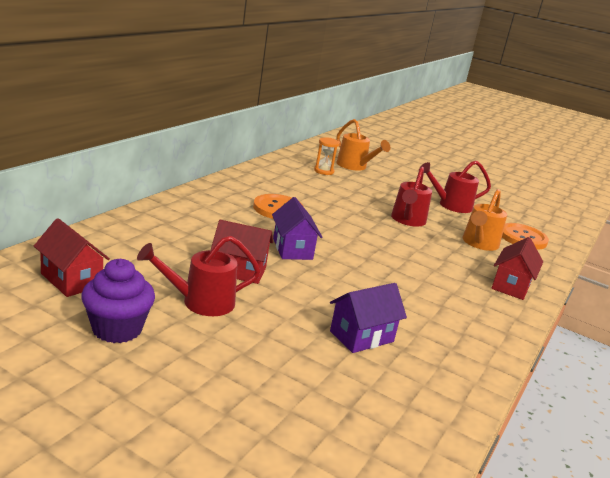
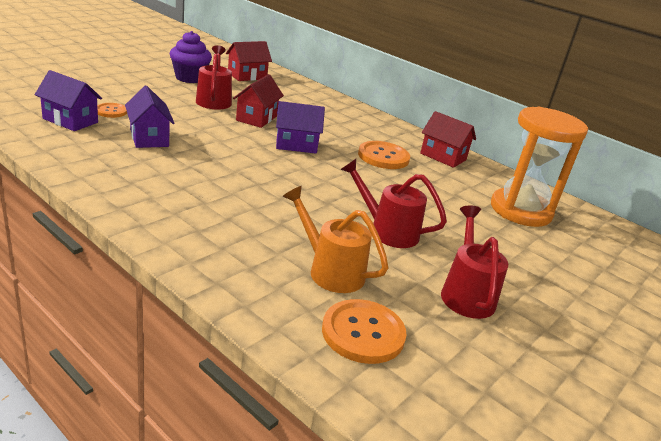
camera: 100 degrees right, 5 degrees up
orange hourglass [314,137,340,175] -> orange hourglass [491,107,588,227], size x2.27
orange watering can [336,119,391,171] -> none
red house [492,237,543,300] -> red house moved to [420,111,476,168]
none -> purple house [35,70,102,131]
none -> orange button [97,103,127,118]

